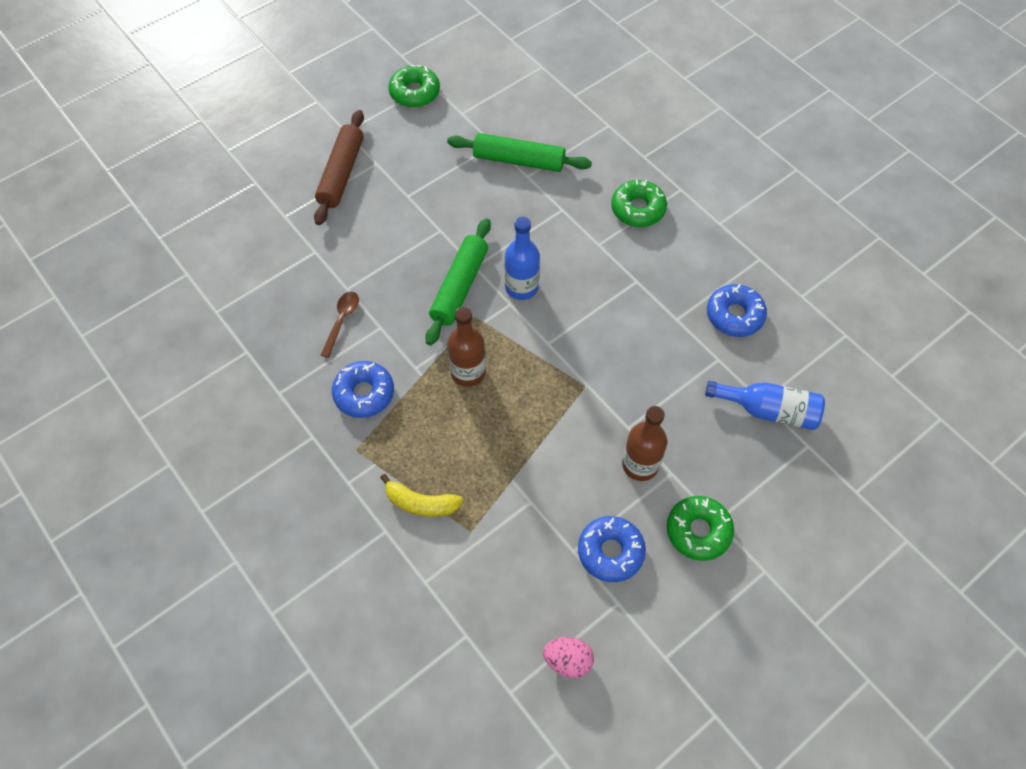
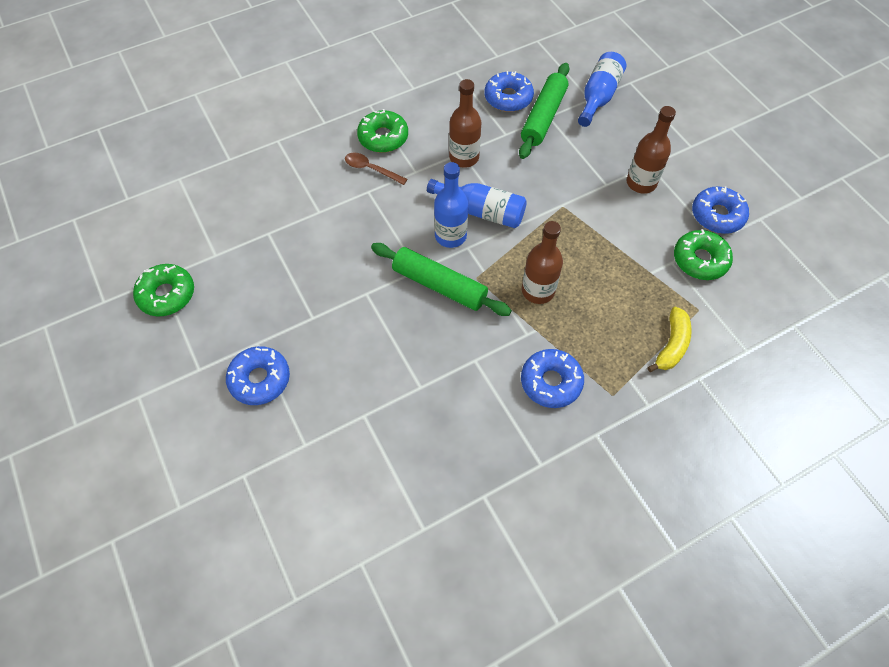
camera: 80 degrees left, 0 degrees up
brown rolling pin [314,110,364,225] -> blue donut [226,346,290,405]
brown spoon [321,292,359,358] -> brown spoon moved to [345,153,407,185]
green rolling pin [447,133,592,172] -> green rolling pin moved to [519,63,569,159]
pink egg [543,637,594,678] -> none
green donut [667,496,734,561] -> green donut moved to [674,229,733,280]
none -> blue bottle [427,179,527,228]
none -> brown bottle [449,79,481,168]

